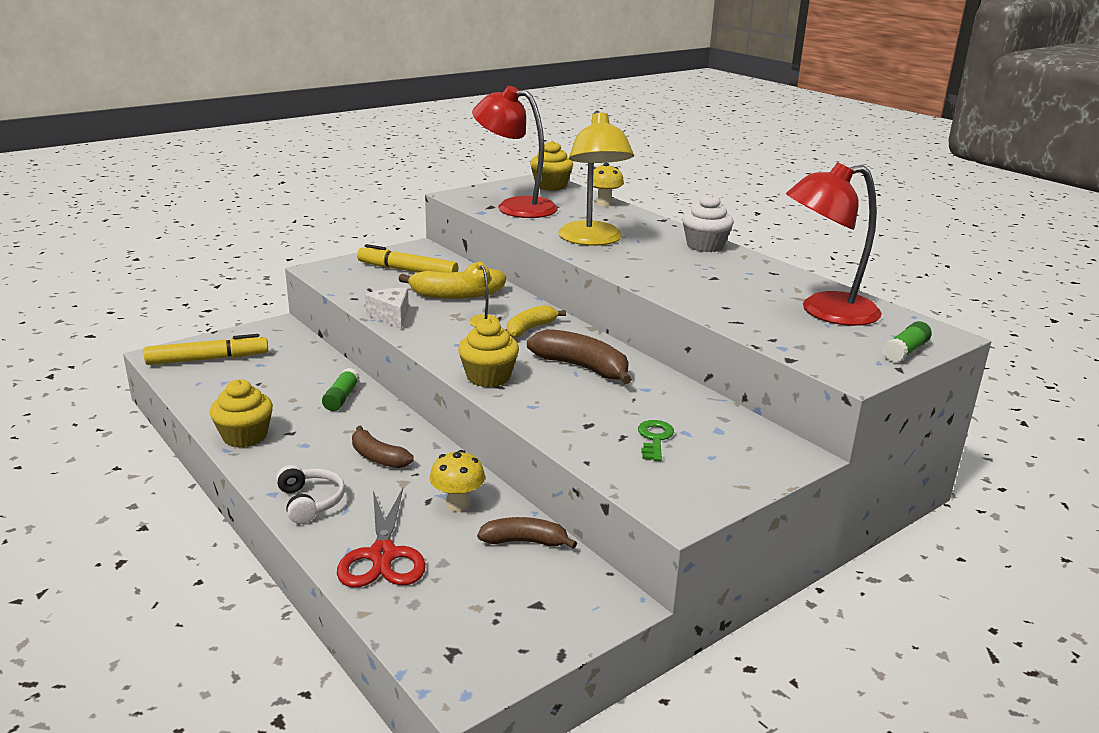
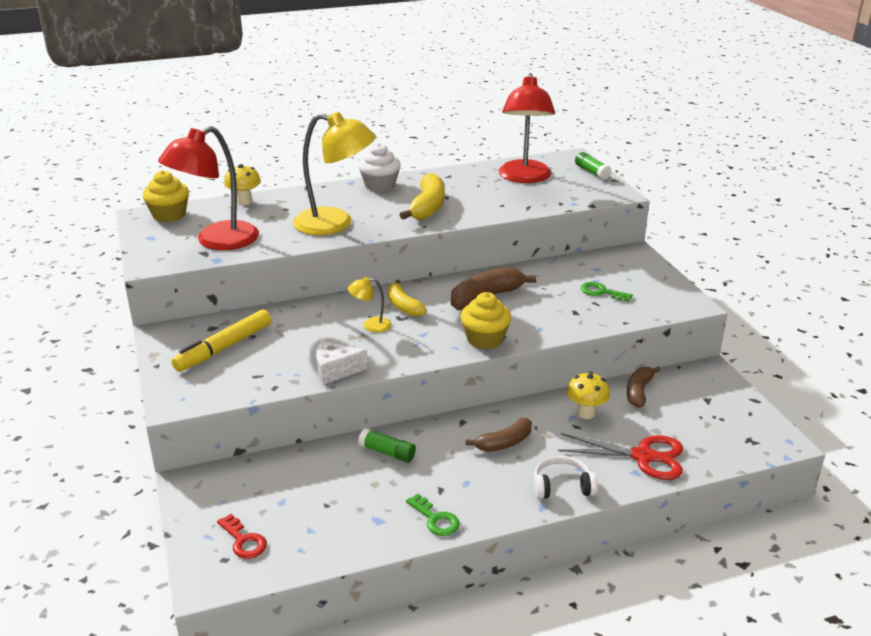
camera: 70 degrees left, 5 degrees up
yellow marker [144,334,268,365] -> red key [217,514,267,559]
yellow cupcake [210,379,273,448] -> green key [406,494,460,536]
yellow banana [399,269,506,299] -> yellow banana moved to [400,173,445,220]

